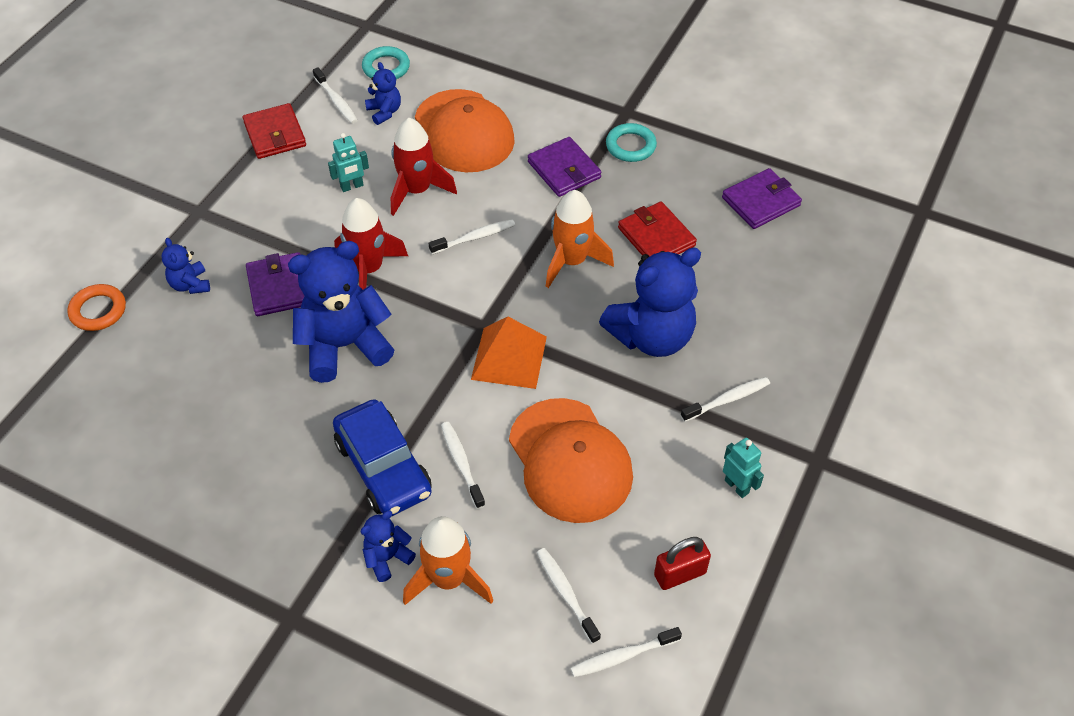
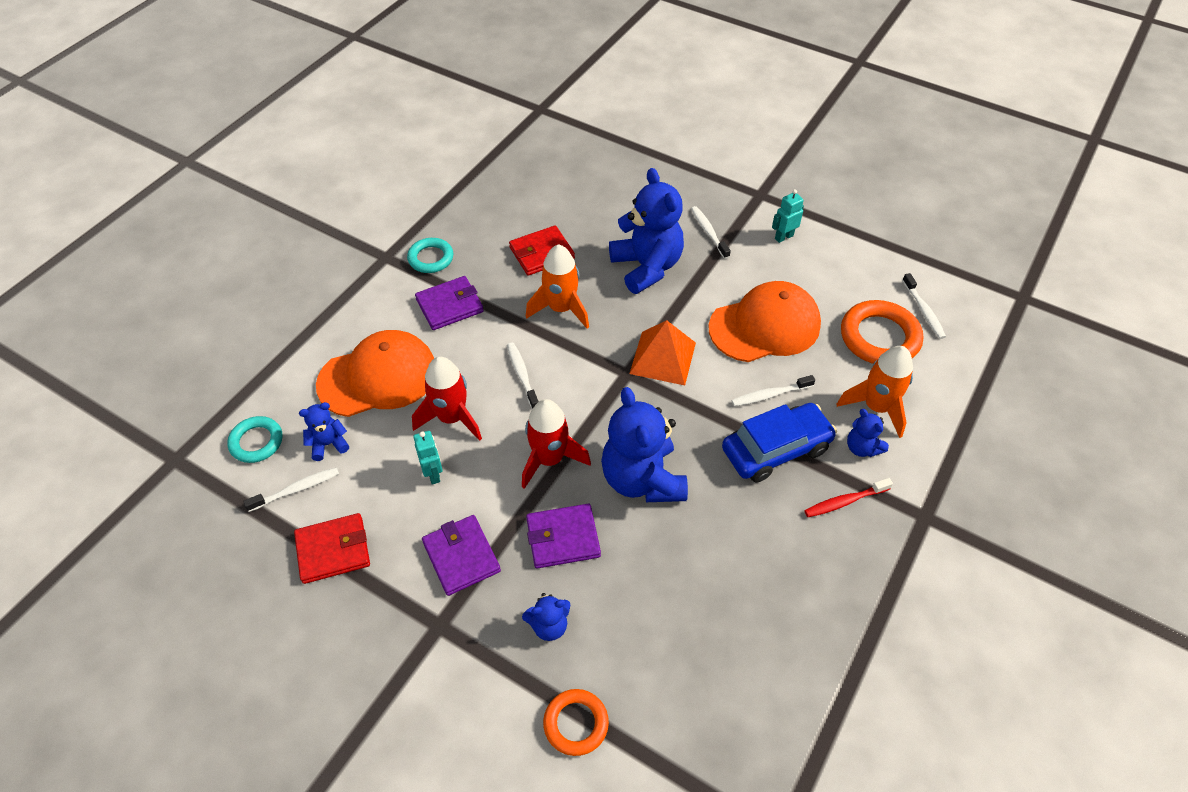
camera: 85 degrees left, 0 degrees up
white toothbrush [537,548,601,644] -> orange ring [841,300,923,364]
red padlock [654,537,711,590] -> none
purple wallet [722,168,802,229] -> purple wallet moved to [422,515,501,596]
none -> red toothbrush [804,478,893,517]

